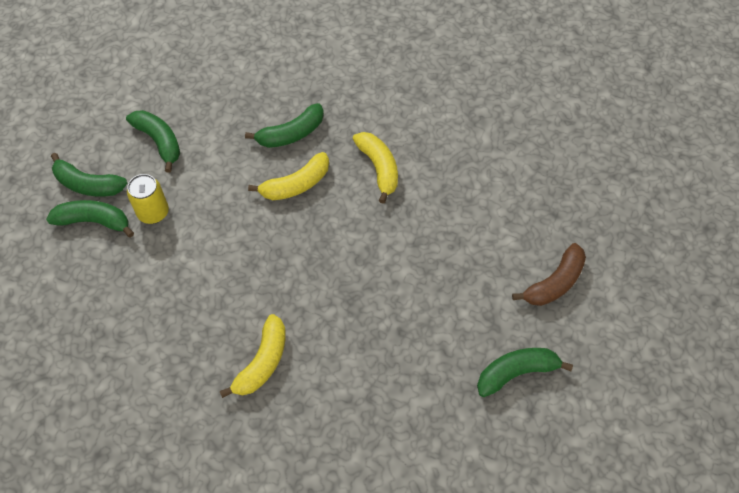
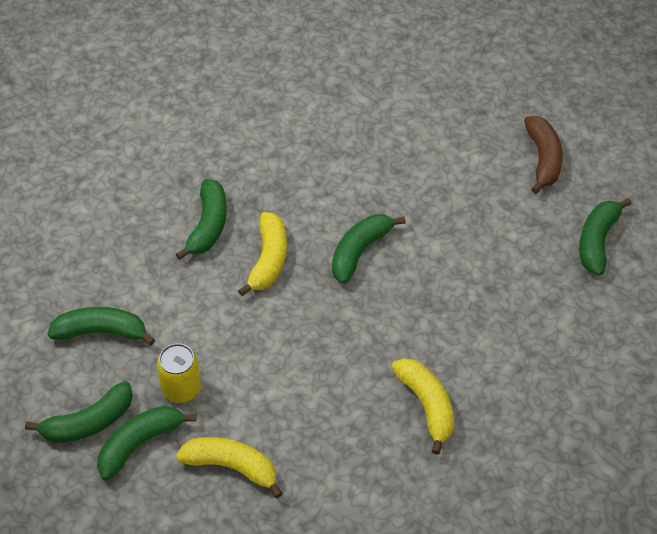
camera: 50 degrees left, 5 degrees down
yellow banana [353,132,398,204] -> yellow banana moved to [176,437,283,498]
none -> green banana [332,214,406,284]

